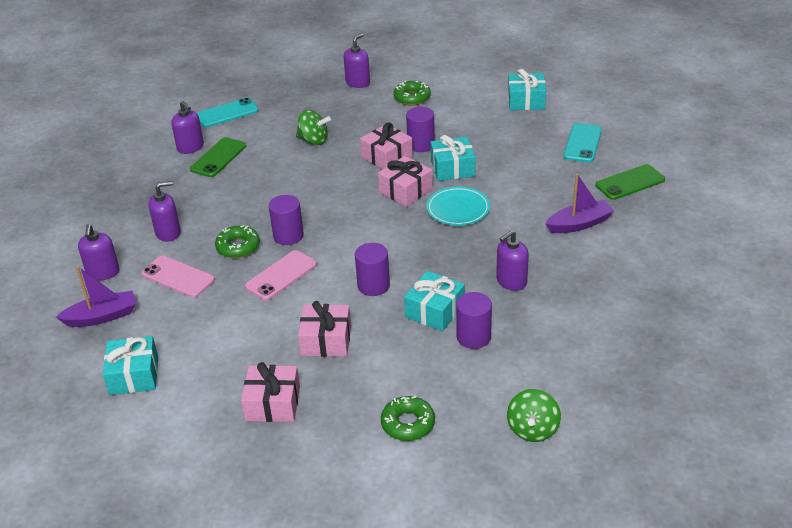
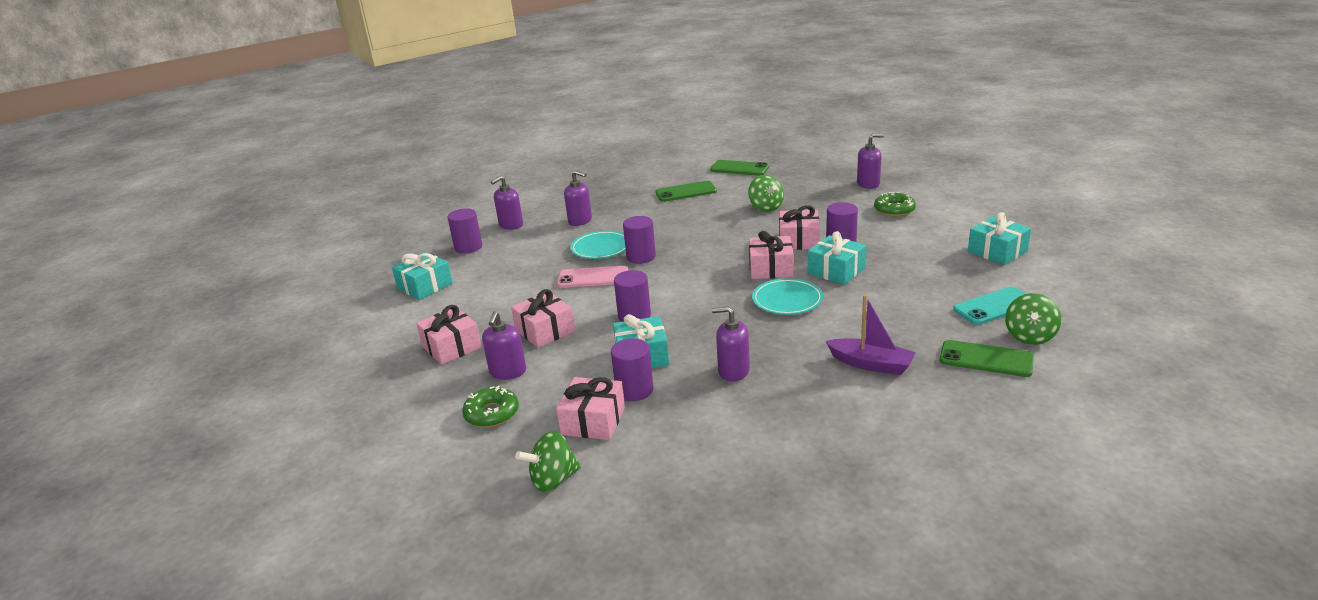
camera: 50 degrees right, 10 degrees down
purple boat [56,266,136,327] -> purple cylinder [448,208,482,254]
pink phone [141,255,215,298] -> none
purple soap dispenser [171,101,204,154] -> purple soap dispenser moved to [482,311,526,380]
turquoise phone [197,98,259,127] -> green phone [710,160,769,176]
green donut [215,225,260,258] -> turquoise plate [570,230,626,259]
none -> pink gift [556,377,625,440]
none -> green spinning top [1005,293,1061,345]

